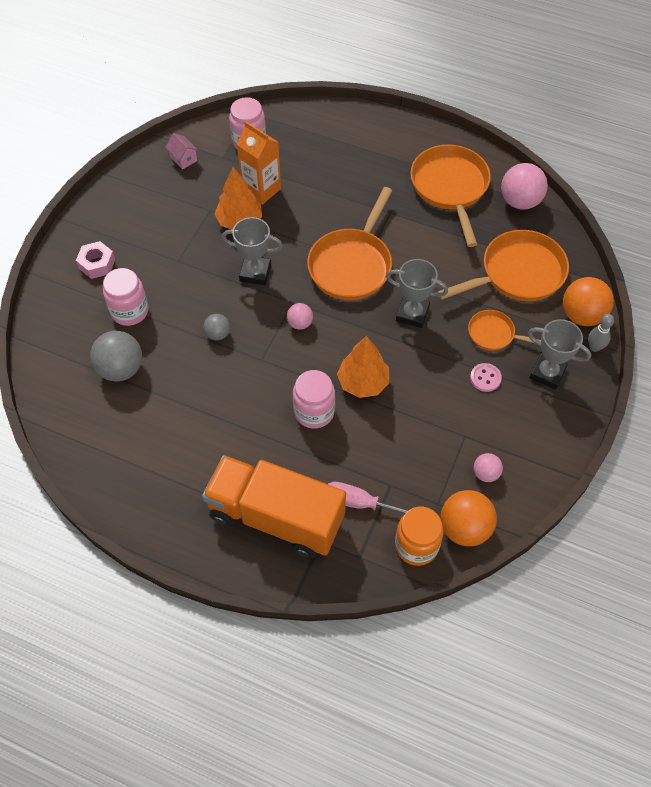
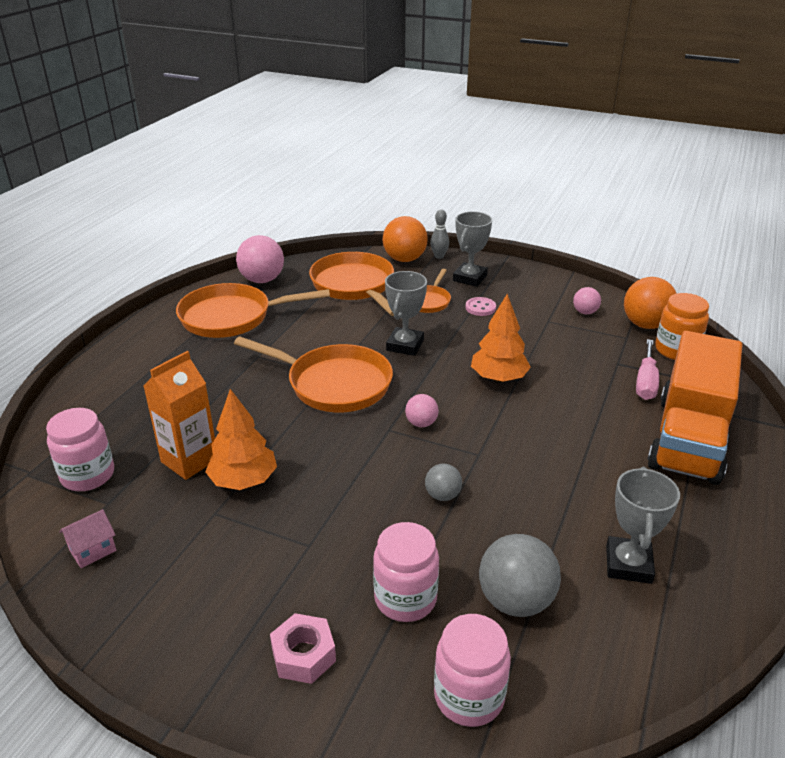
camera: 90 degrees left, 25 degrees down
grey trophy [222,217,283,285] -> grey trophy moved to [606,467,680,584]
pink jar [293,370,335,429] -> pink jar moved to [434,614,511,727]

